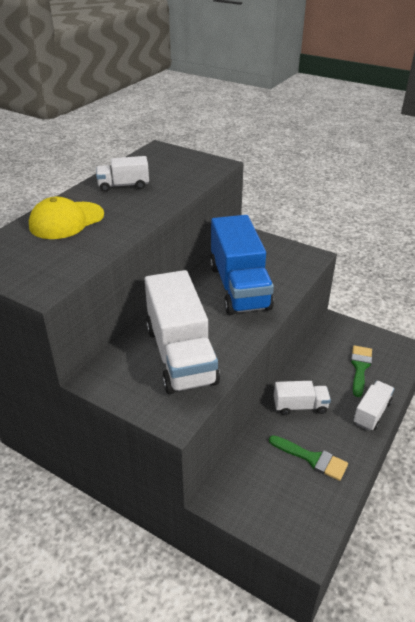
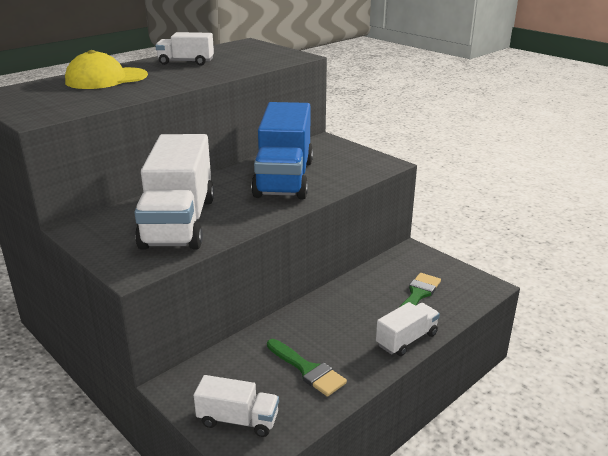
camera: 15 degrees right, 10 degrees down
white truck [274,381,331,415] -> white truck moved to [194,375,279,437]

